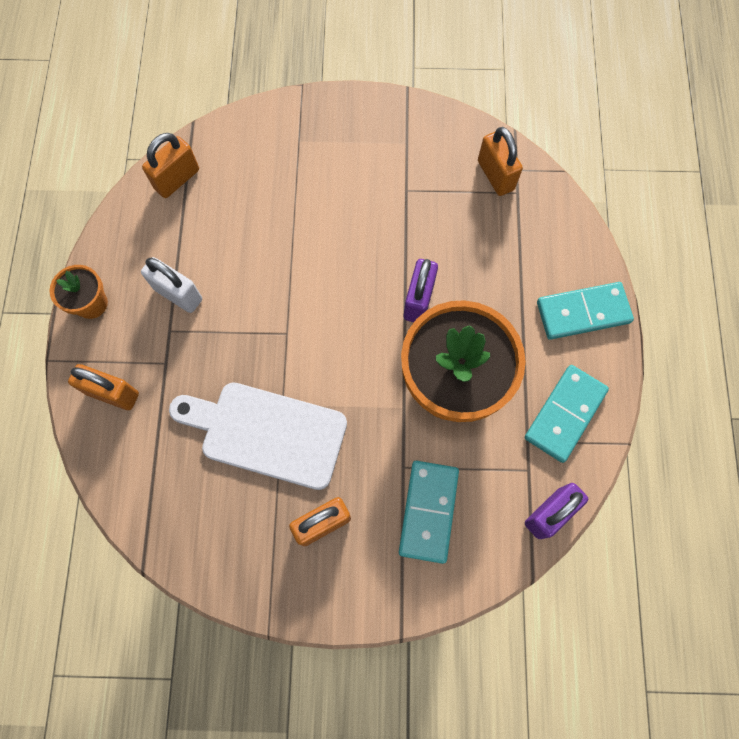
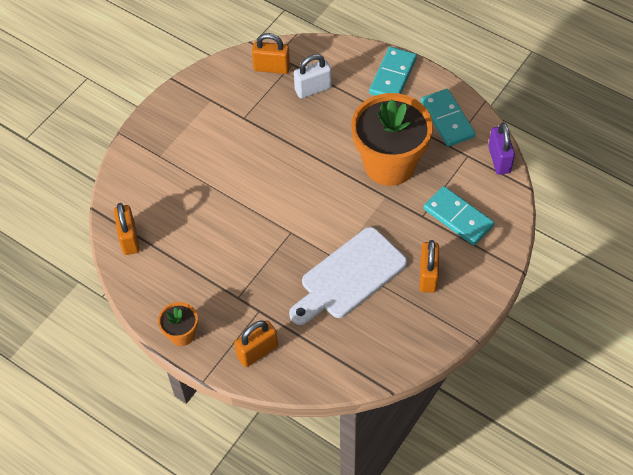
camera: 55 degrees left, 15 degrees down
white padlock [141,257,202,313] -> white padlock moved to [294,54,332,99]
purple padlock [404,259,438,322] -> none

